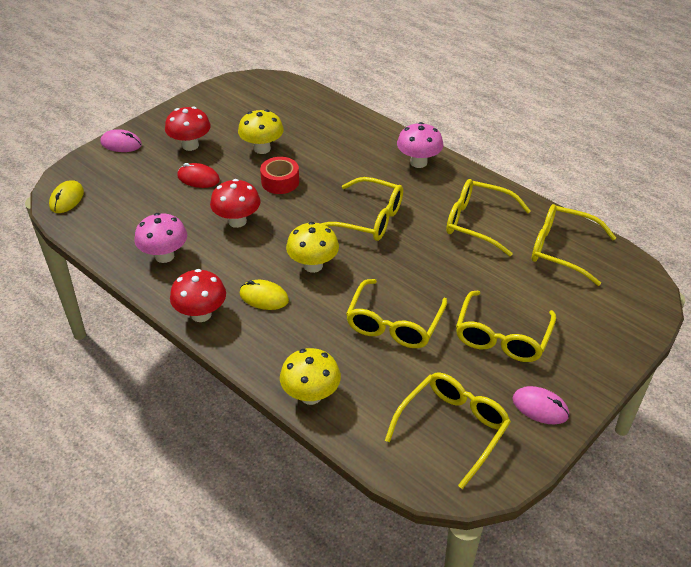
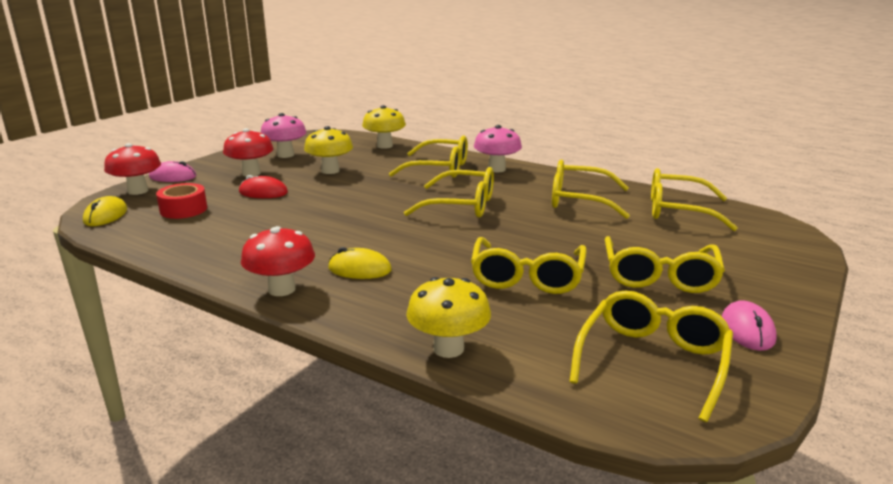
camera: 10 degrees left, 20 degrees down
pink mushroom [135,213,187,263] -> pink mushroom moved to [261,113,306,158]
red mushroom [210,179,261,228] -> red mushroom moved to [104,143,161,195]
red tape [260,157,299,194] -> red tape moved to [156,183,207,219]
yellow mushroom [286,222,339,273] -> yellow mushroom moved to [362,105,406,149]
pink mouse [512,386,569,424] -> pink mouse turned 75 degrees clockwise [721,300,777,351]
none -> yellow glasses [389,135,468,178]

